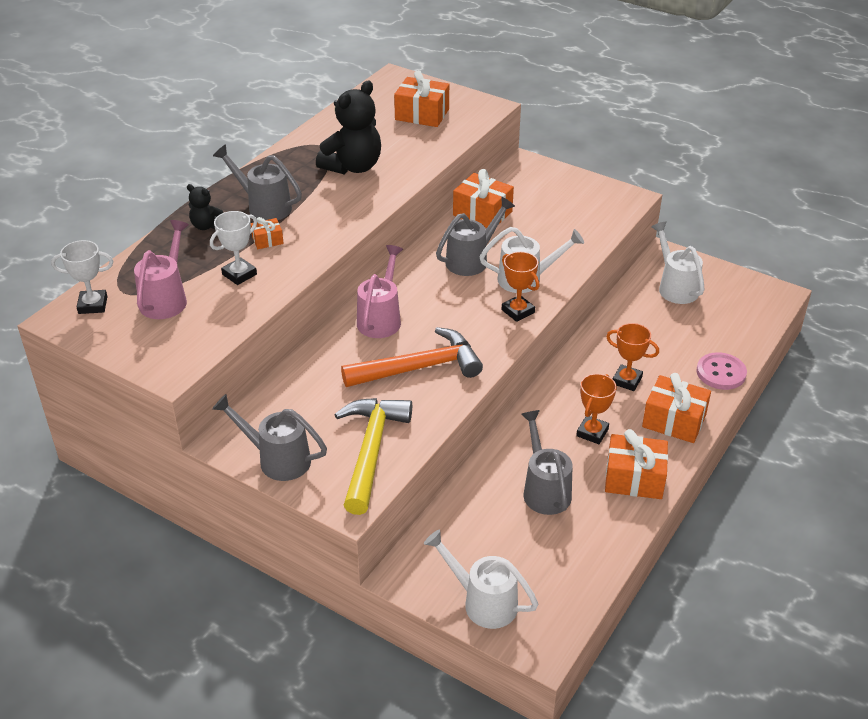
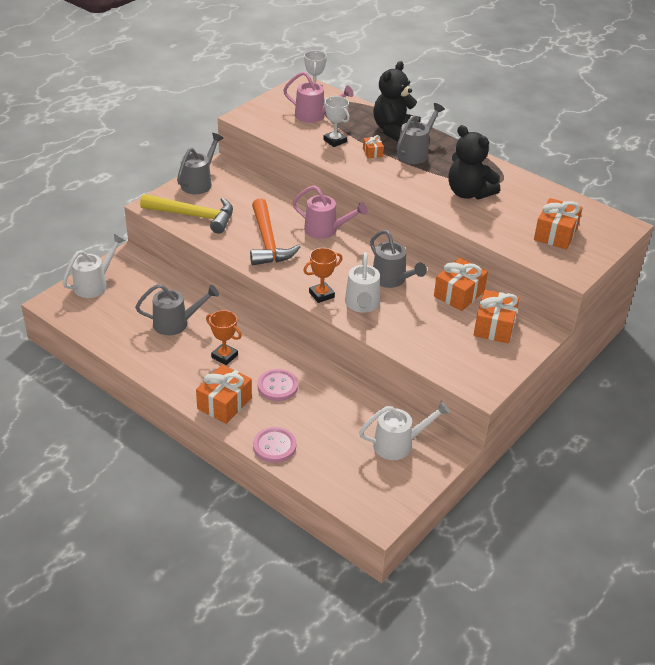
camera: 95 degrees right, 0 degrees up
black teddy bear [187,184,223,230] -> black teddy bear [373,61,421,141], size x1.97
orange gift [605,429,668,499] -> orange gift moved to [474,290,519,343]
orange trophy [606,323,659,391] -> pink button [257,369,298,401]

